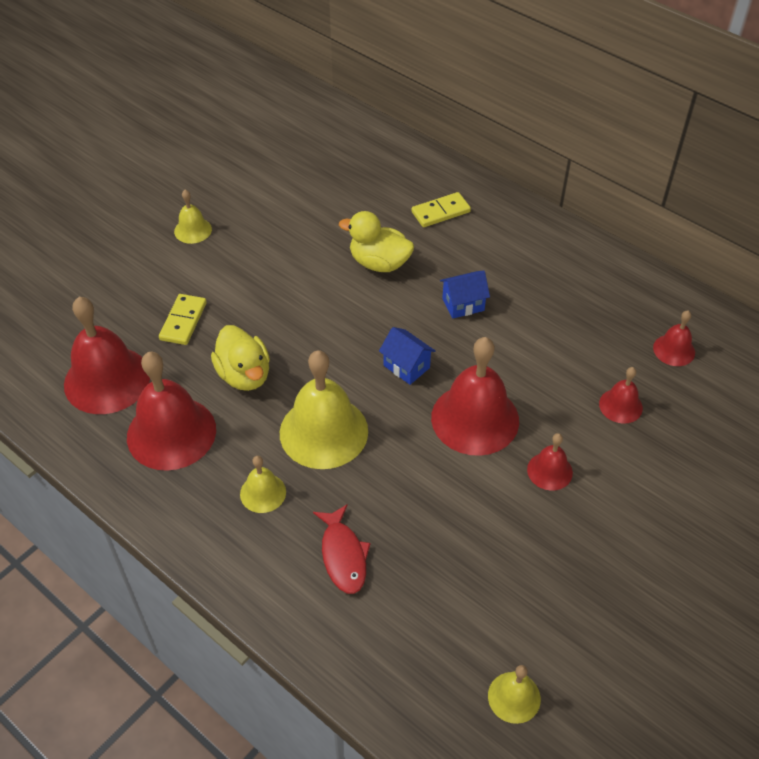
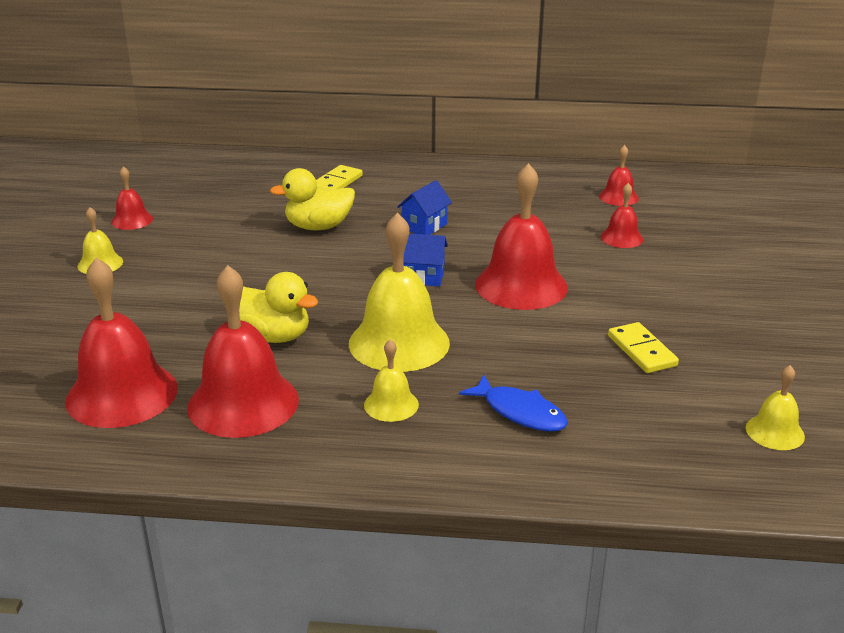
camera: 35 degrees left, 20 degrees down
yellow domino [159,294,207,345] -> yellow domino moved to [608,322,679,373]
red fish [313,504,371,594] -> blue fish [459,375,568,432]
red bell [527,433,573,491] -> red bell moved to [111,166,153,230]

